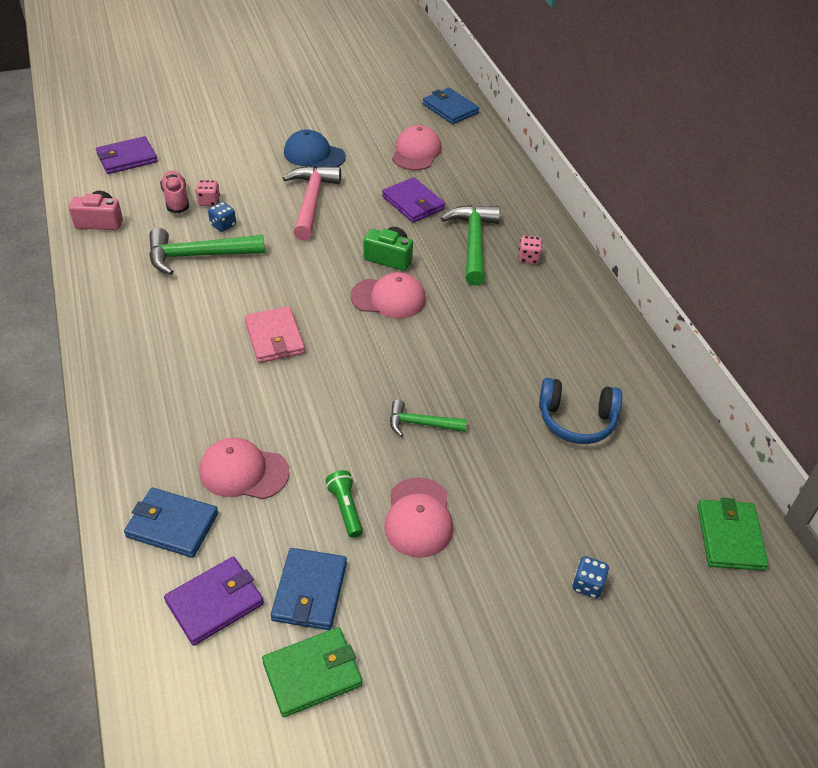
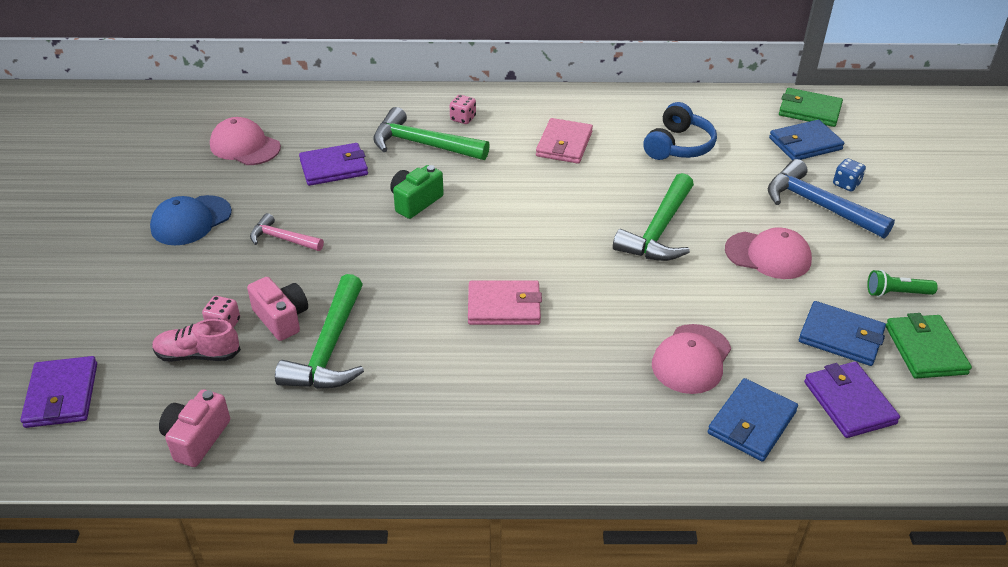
camera: 70 degrees left, 5 degrees down
blue dice [208,202,236,232] -> pink camera [247,277,308,341]
pink hammer [283,166,341,240] -> pink hammer [250,213,324,251], size x0.57
green flashlight [326,470,363,538] -> green flashlight moved to [867,270,938,297]
pink cap [351,272,426,319] -> none
green hammer [390,400,467,437] -> green hammer [613,173,694,261], size x1.74
blue wallet [423,88,479,124] -> blue wallet moved to [769,120,844,160]
none -> pink wallet [536,118,593,164]
none -> blue hammer [768,159,895,239]

